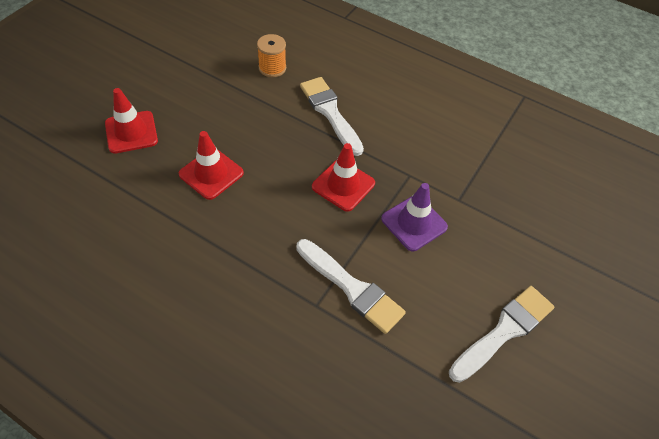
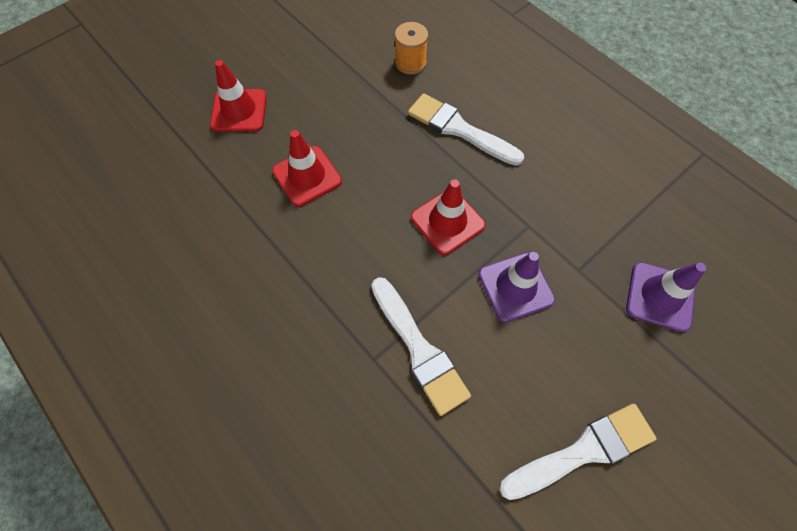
camera: 20 degrees right, 10 degrees up
white brush [300,77,364,156] -> white brush turned 45 degrees counterclockwise [408,93,524,166]
none -> purple traffic cone [626,262,706,332]

